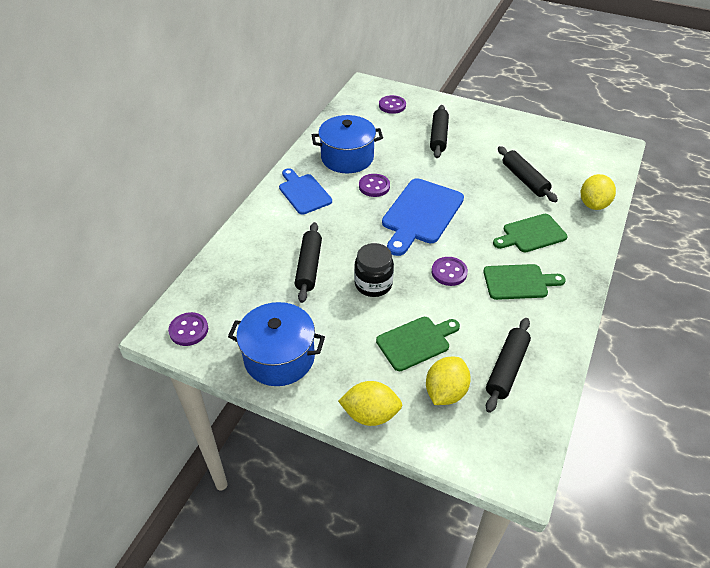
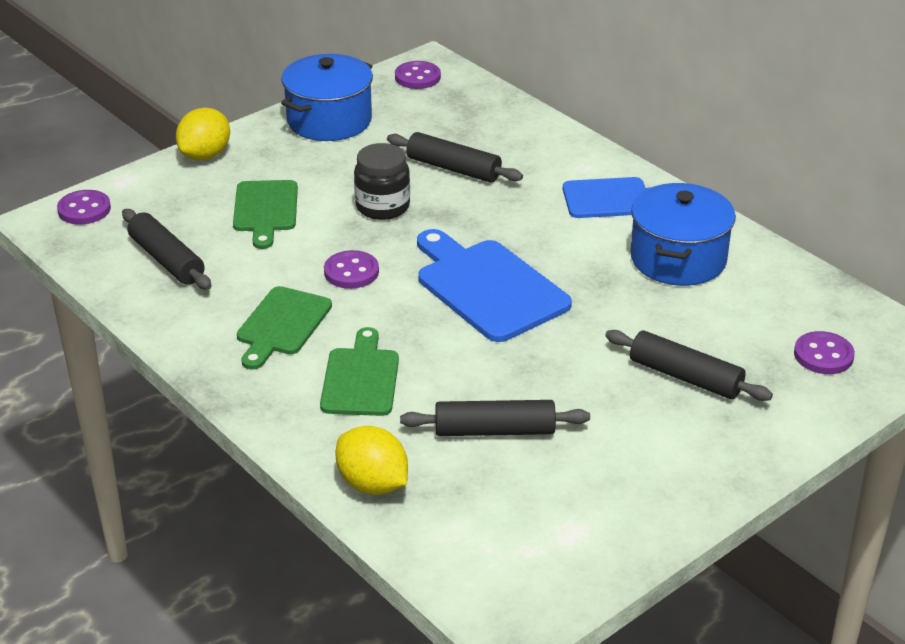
camera: 115 degrees right, 10 degrees down
purple button [359,174,390,197] -> purple button moved to [57,190,111,224]
yellow lemon [426,357,471,405] -> none

